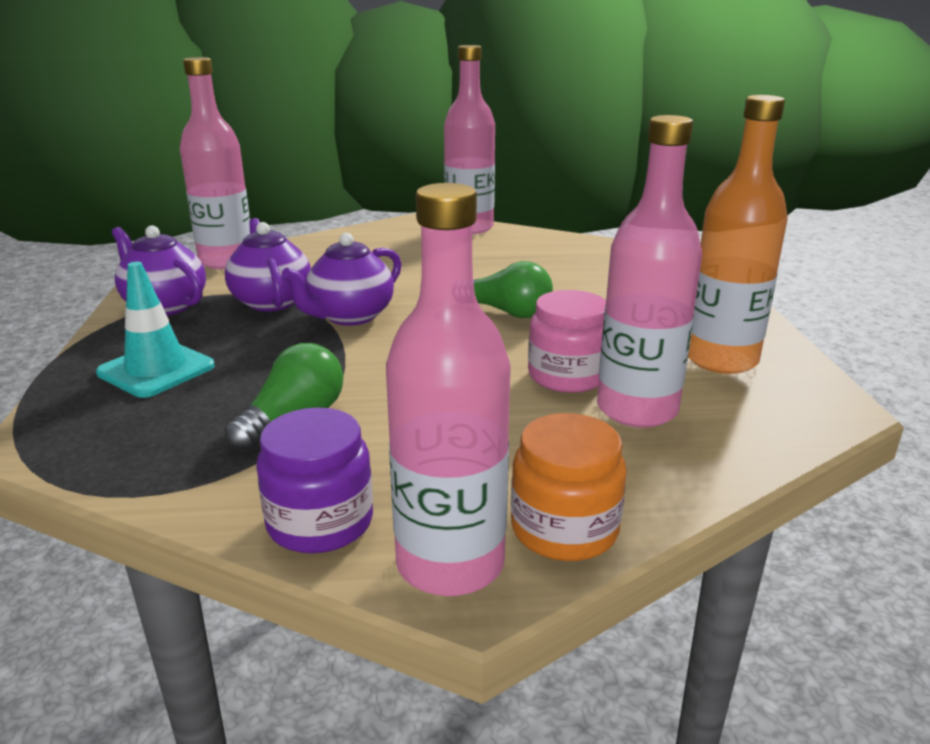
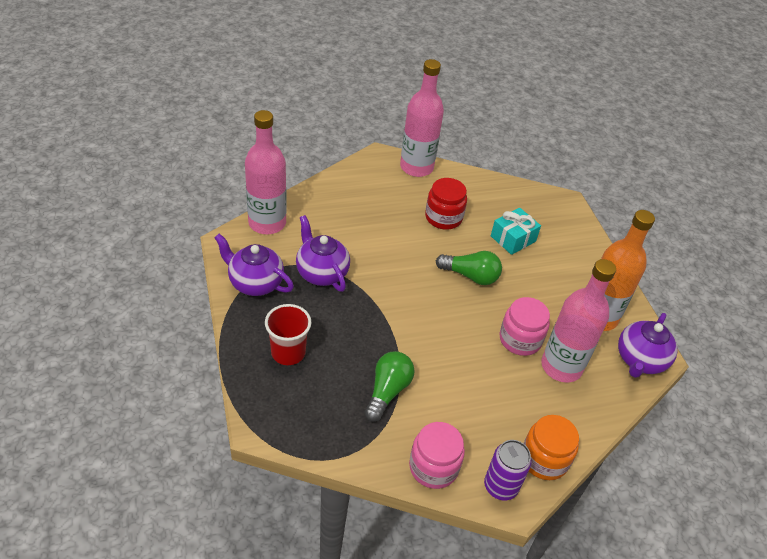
camera: 15 degrees left, 20 degrees up
turquoise traffic cone [96,262,215,398] -> red cup [265,304,312,365]
purple jar [256,407,373,554] -> pink jar [409,422,465,489]
purple teapot [281,233,402,326] -> purple teapot moved to [618,313,678,378]
pink bottle [386,183,511,596] -> purple can [484,440,531,500]
none -> red jar [425,178,467,230]
none -> turquoise gift [491,208,541,255]

